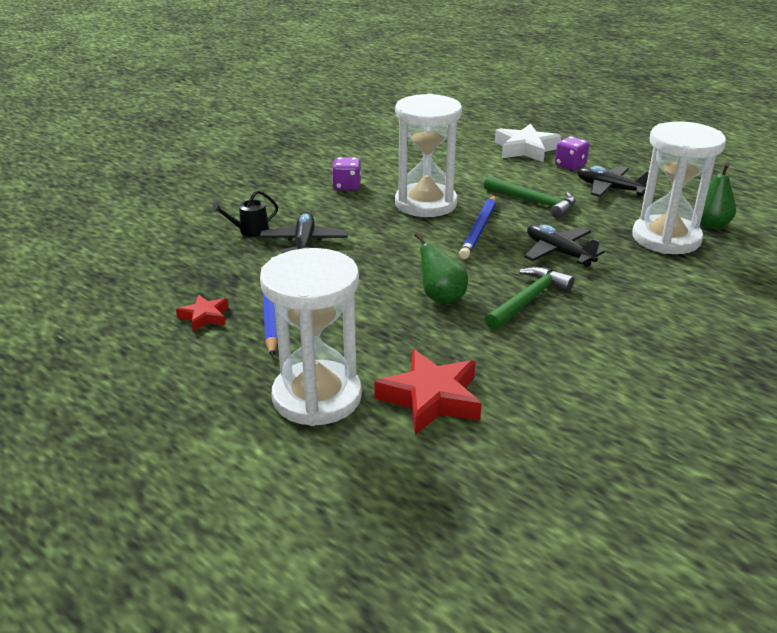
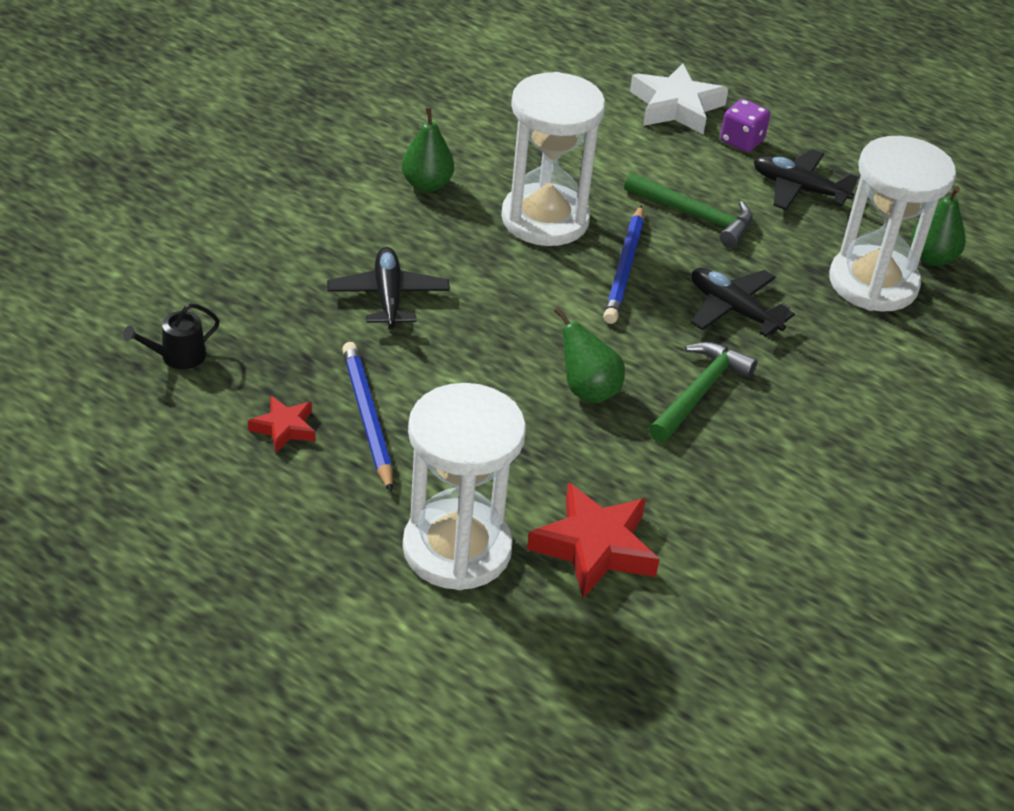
camera: 10 degrees left, 10 degrees up
black watering can [212,190,278,237] -> black watering can moved to [123,303,220,369]
purple dice [332,157,361,190] -> green pear [401,107,454,192]

